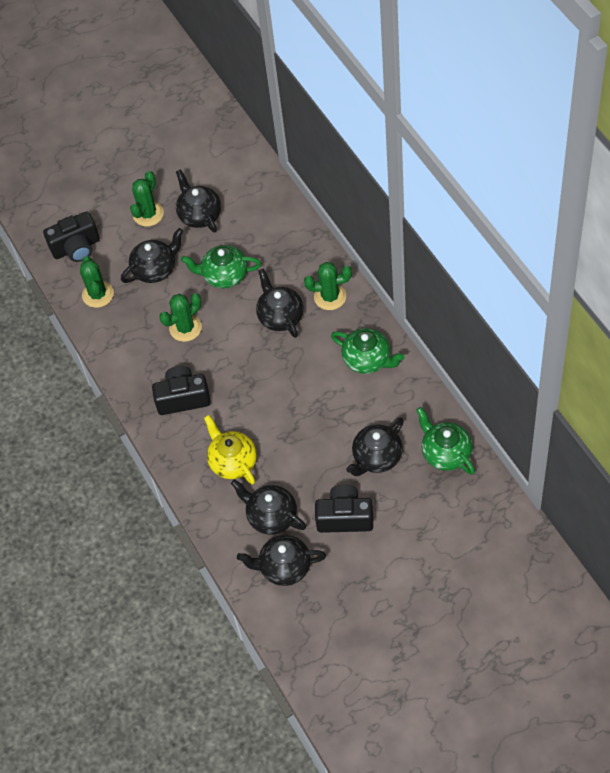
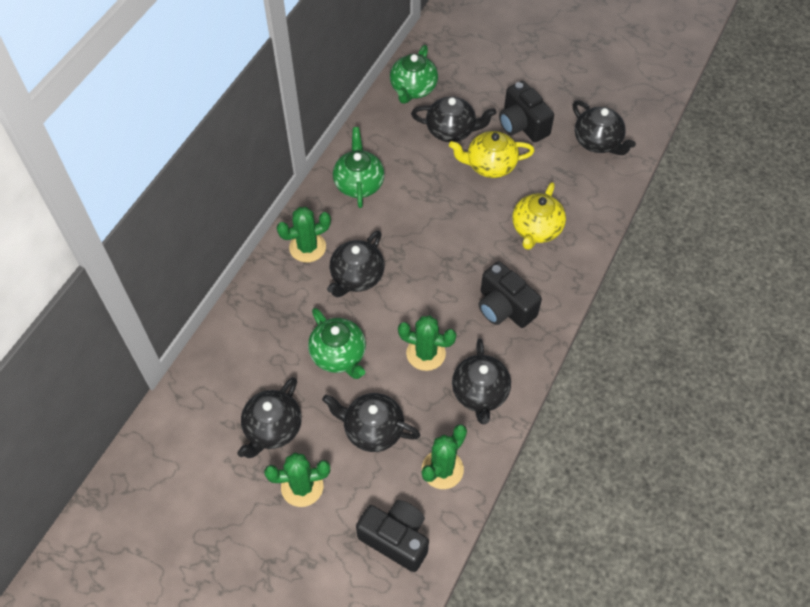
camera: 130 degrees left, 0 degrees up
black teapot [231,479,306,535] -> black teapot moved to [452,338,511,424]
green cactus [304,262,352,310] -> green cactus turned 75 degrees counterclockwise [277,207,331,263]
none -> yellow teapot [449,131,534,178]

